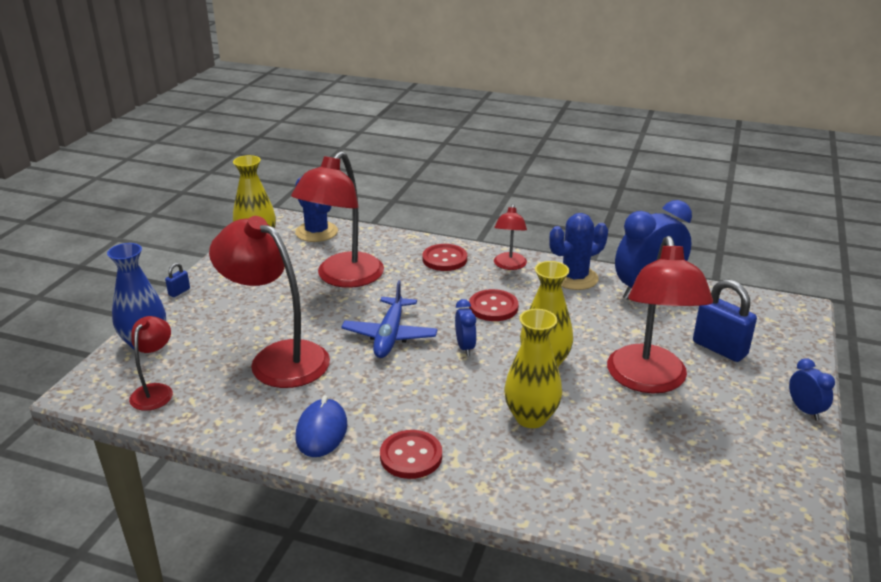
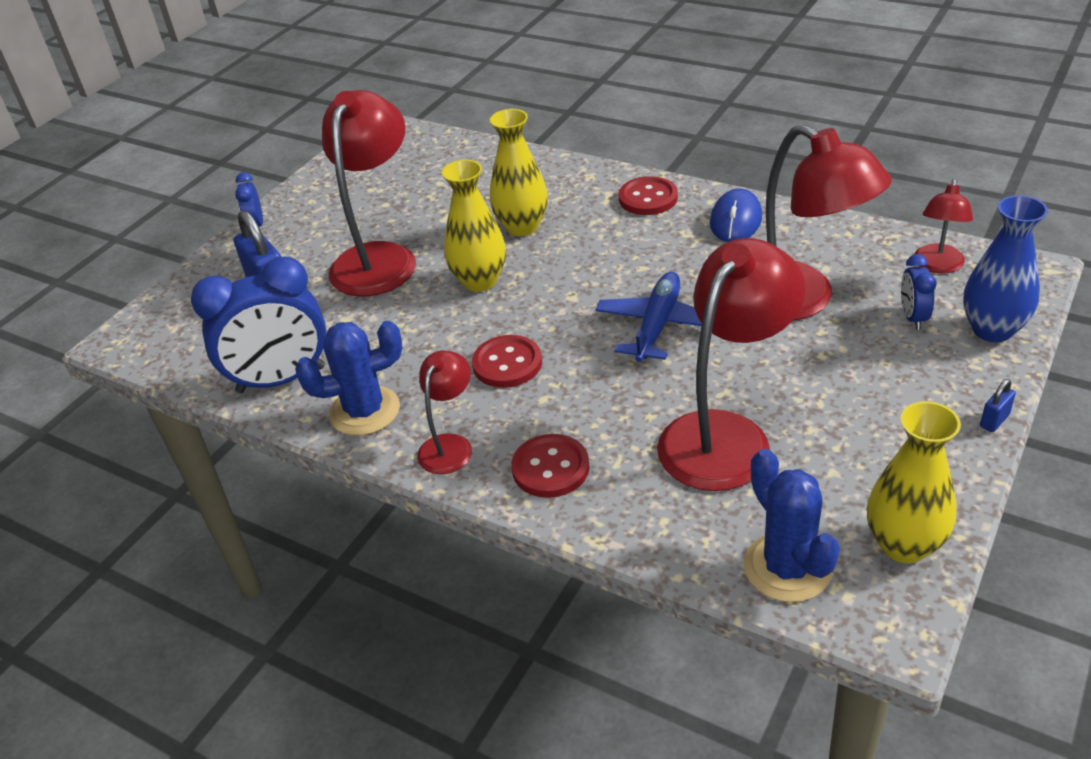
camera: 165 degrees left, 10 degrees up
blue clock [455,299,477,356] -> blue clock moved to [901,254,936,330]

